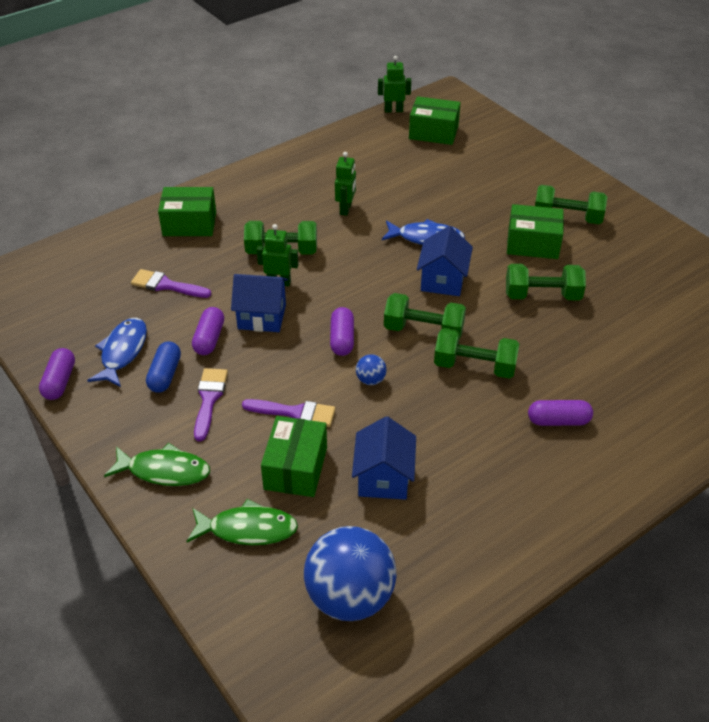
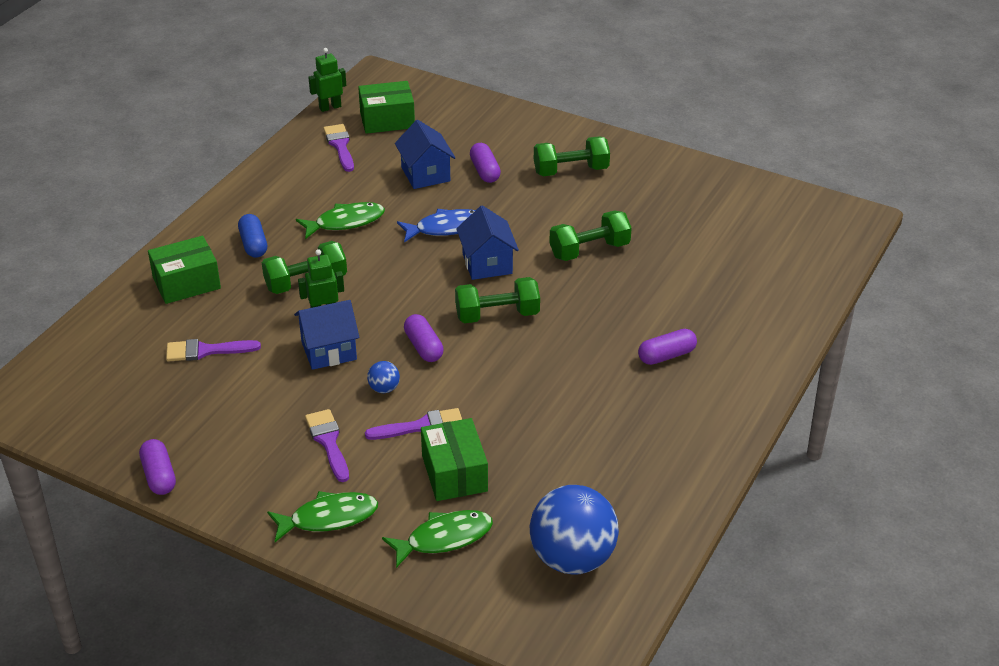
camera: 25 degrees left, 5 degrees down
blue fish [87,318,147,387] -> none
blue capsule [146,342,181,393] -> blue capsule moved to [238,214,267,258]
purple capsule [192,307,224,355] -> purple capsule moved to [470,143,501,183]
green robot [335,152,356,216] -> green fish [296,202,385,239]
blue house [352,416,416,500] -> blue house moved to [395,120,456,189]
blue ball [356,354,387,385] -> blue ball moved to [367,361,400,393]
green dumbbell [434,328,520,379] -> none
green box [507,204,564,259] -> none
none -> purple brush [323,124,354,172]

